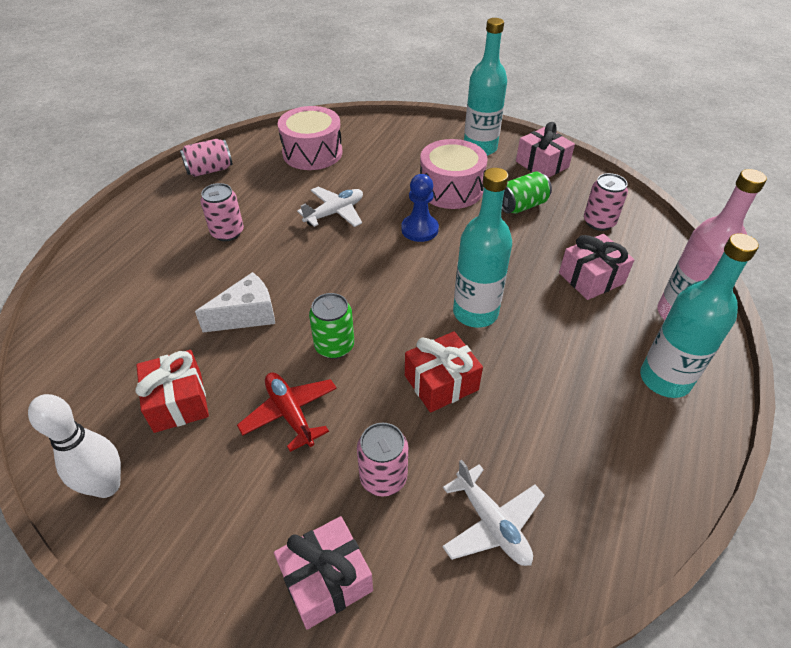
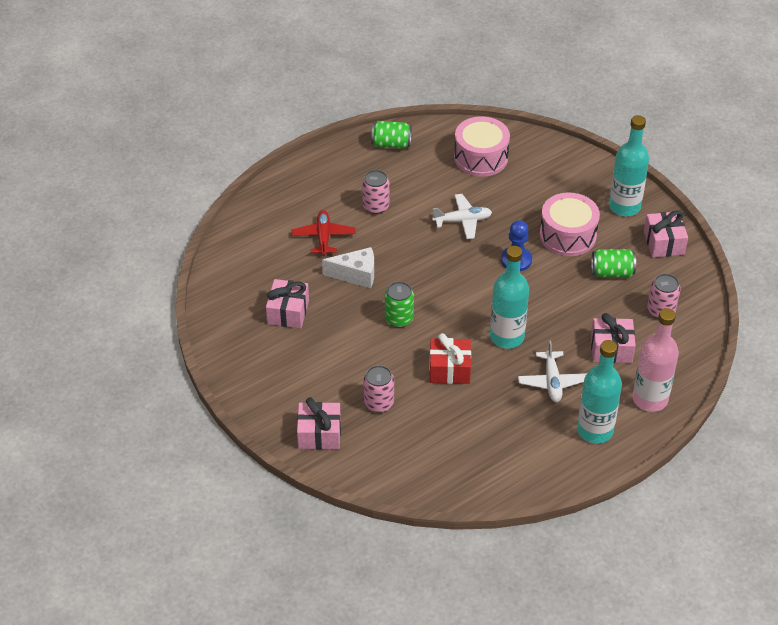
camera: 30 degrees right, 0 degrees up
white bowling pin [28,394,121,498] -> none
red gift [135,350,209,433] -> pink gift [266,279,309,329]
pink can [180,139,233,177] -> green can [371,121,411,149]
red plane [237,372,337,452] -> red plane moved to [292,210,356,256]
white plane [442,459,545,566] -> white plane moved to [518,340,587,402]

